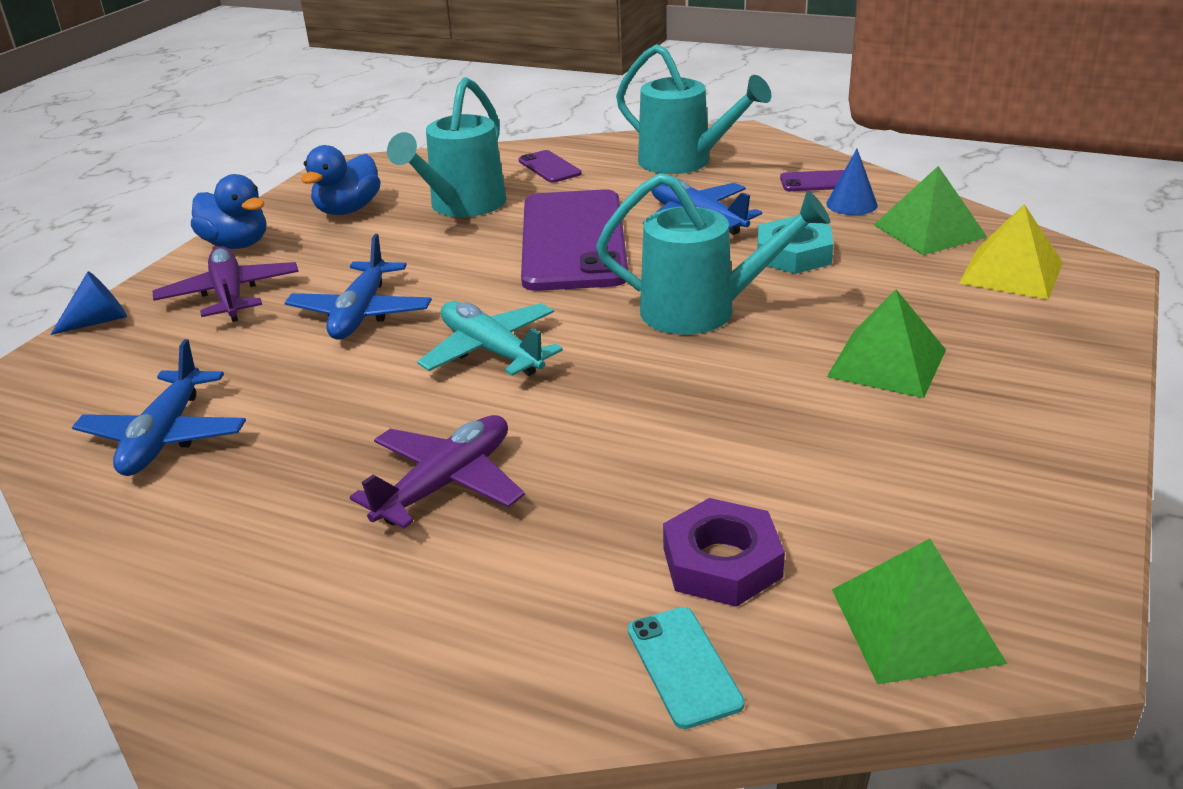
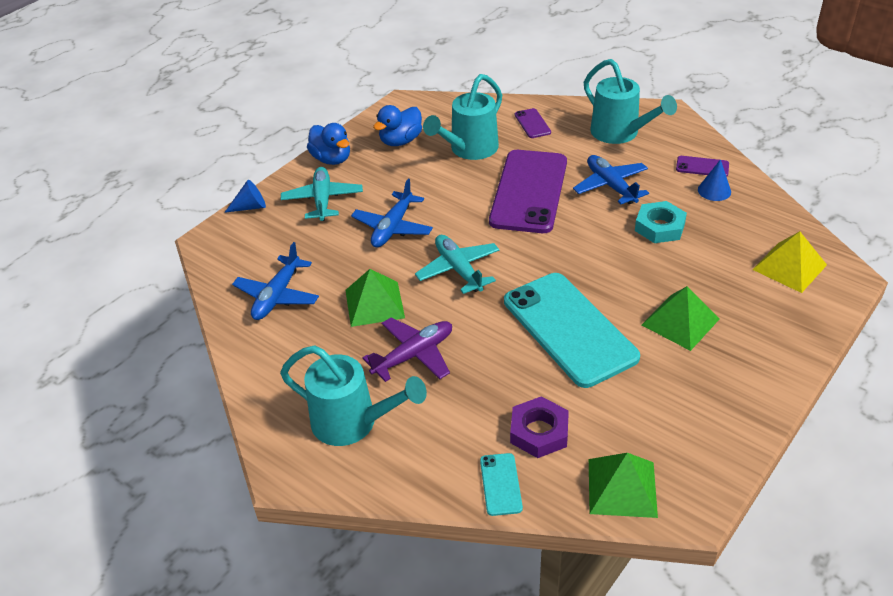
camera: 15 degrees right, 10 degrees up
purple plane [152,247,299,322] -> turquoise plane [281,167,363,221]
turquoise watering can [596,173,831,335] -> turquoise watering can moved to [280,345,427,446]
green pyramid [874,166,987,255] -> green pyramid moved to [345,269,405,327]
none -> turquoise phone [504,273,640,388]

